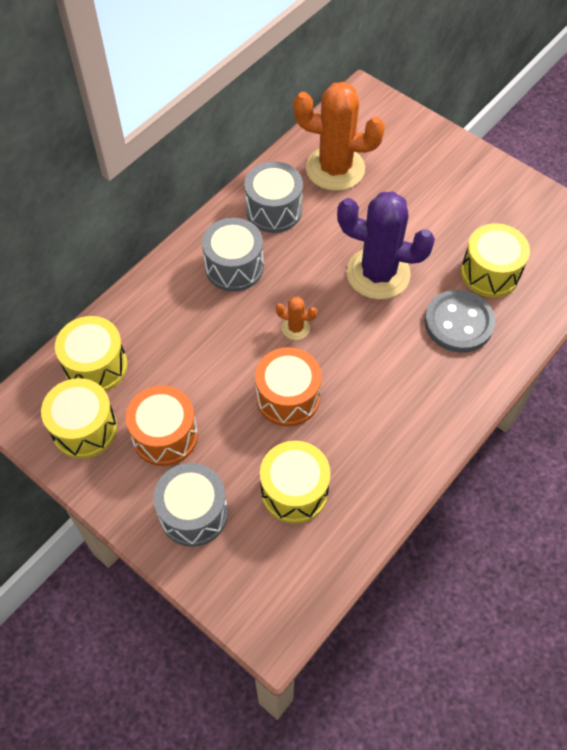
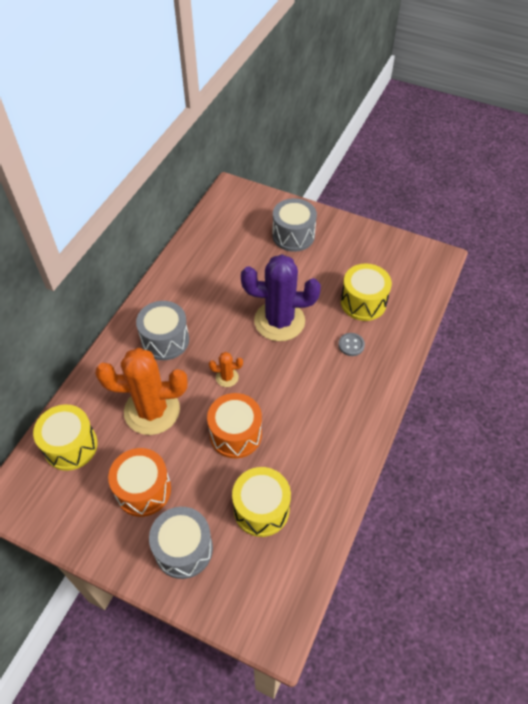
camera: 15 degrees left, 5 degrees down
yellow drum [41,378,117,459] -> none
grey drum [244,161,303,233] -> grey drum moved to [272,198,317,252]
orange cactus [293,82,385,191] -> orange cactus moved to [95,348,188,435]
grey button [425,290,495,353] -> grey button [338,333,365,356], size x0.48

